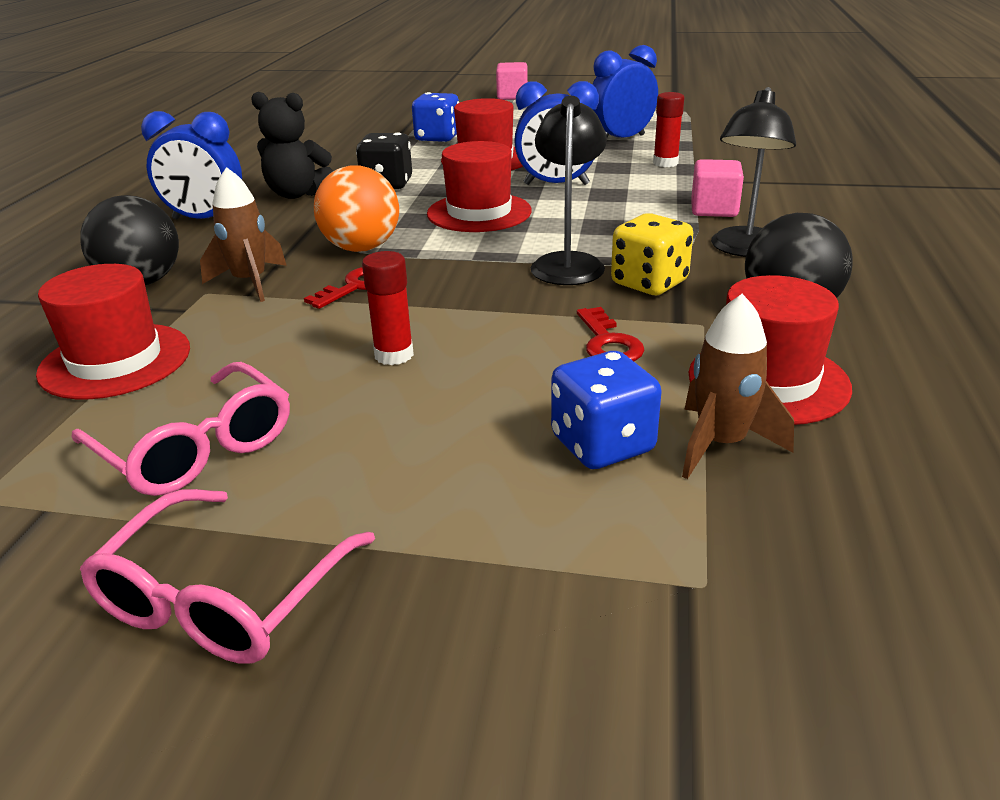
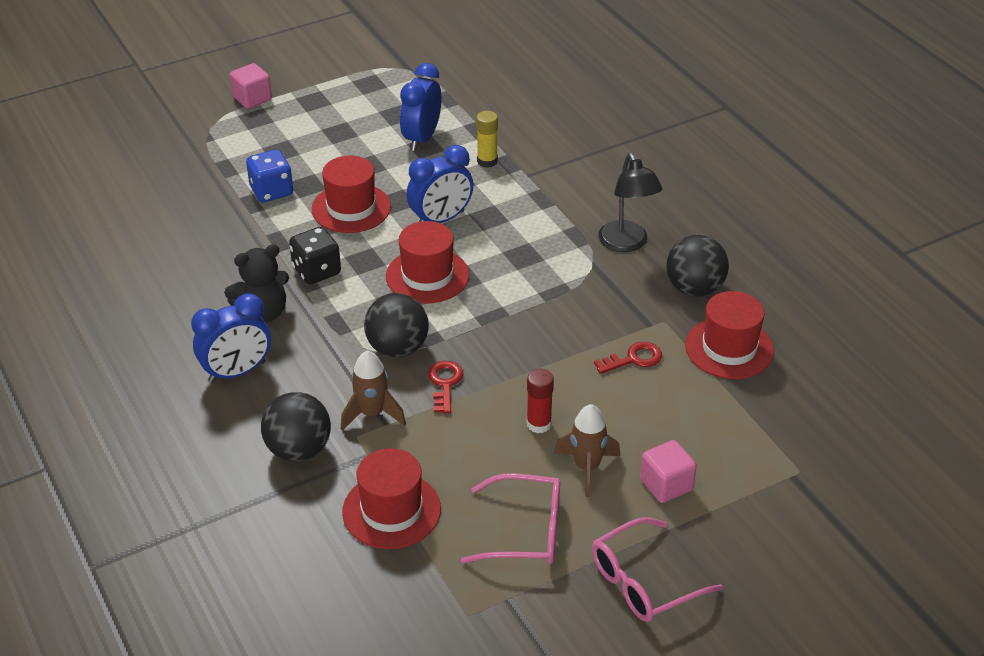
camera: 40 degrees left, 10 degrees up
pink glasses [80,489,375,663] -> pink glasses turned 75 degrees clockwise [592,517,723,622]
orange ball [314,165,399,252] -> black ball [364,293,429,358]
black lamp [531,96,607,285] -> none
blue dice [551,351,662,469] -> none
red key [577,307,645,361] -> red key turned 60 degrees counterclockwise [594,342,662,374]
yellow dice [611,213,693,295] -> none
red glue stick [653,92,684,167] -> yellow glue stick [476,111,498,168]
brown rocket [682,294,794,479] -> brown rocket moved to [554,404,620,497]
pink cube [691,159,744,217] -> pink cube moved to [640,440,697,503]

